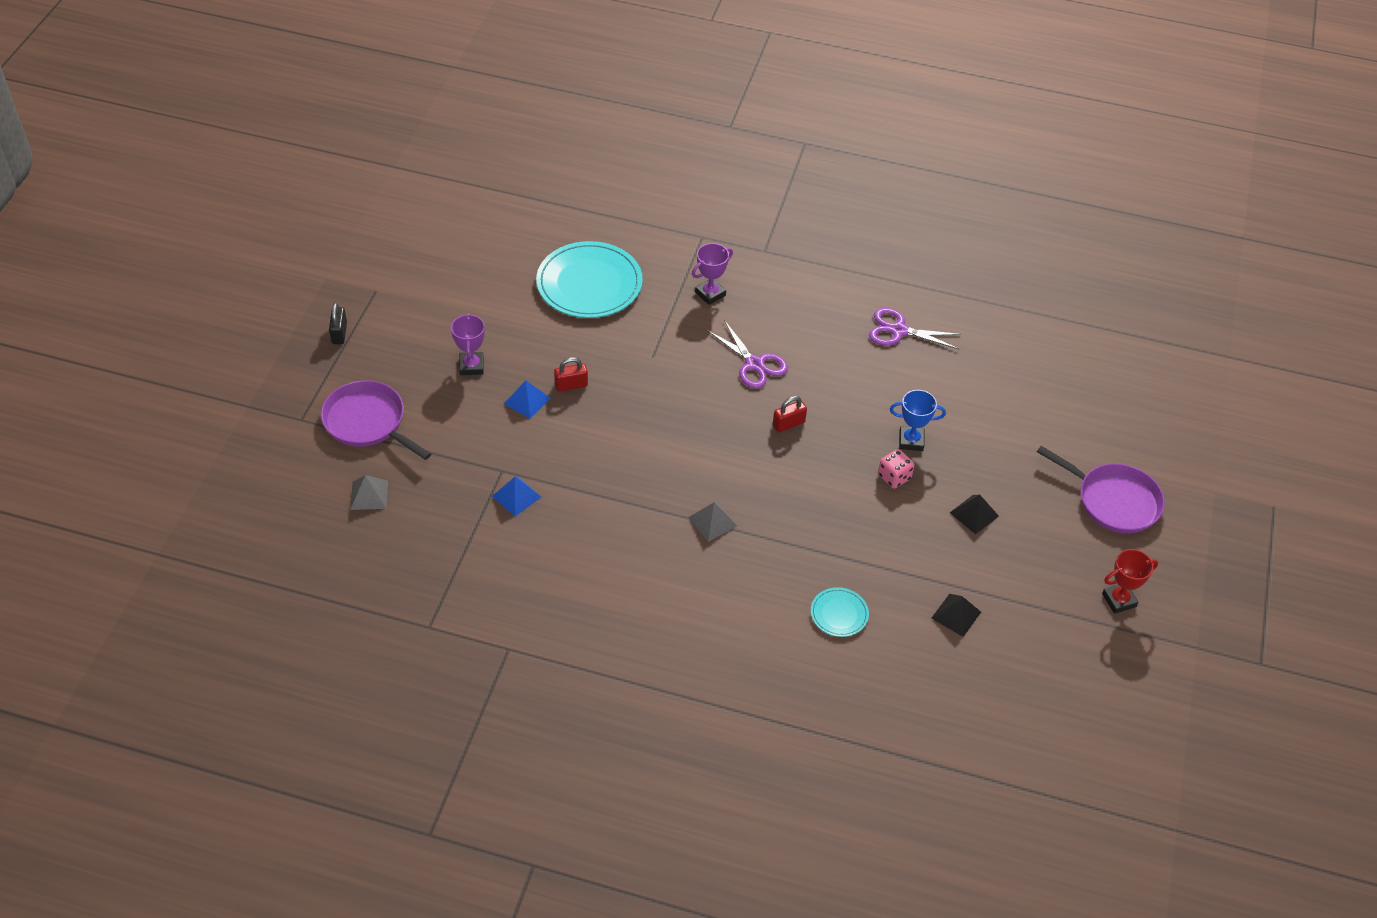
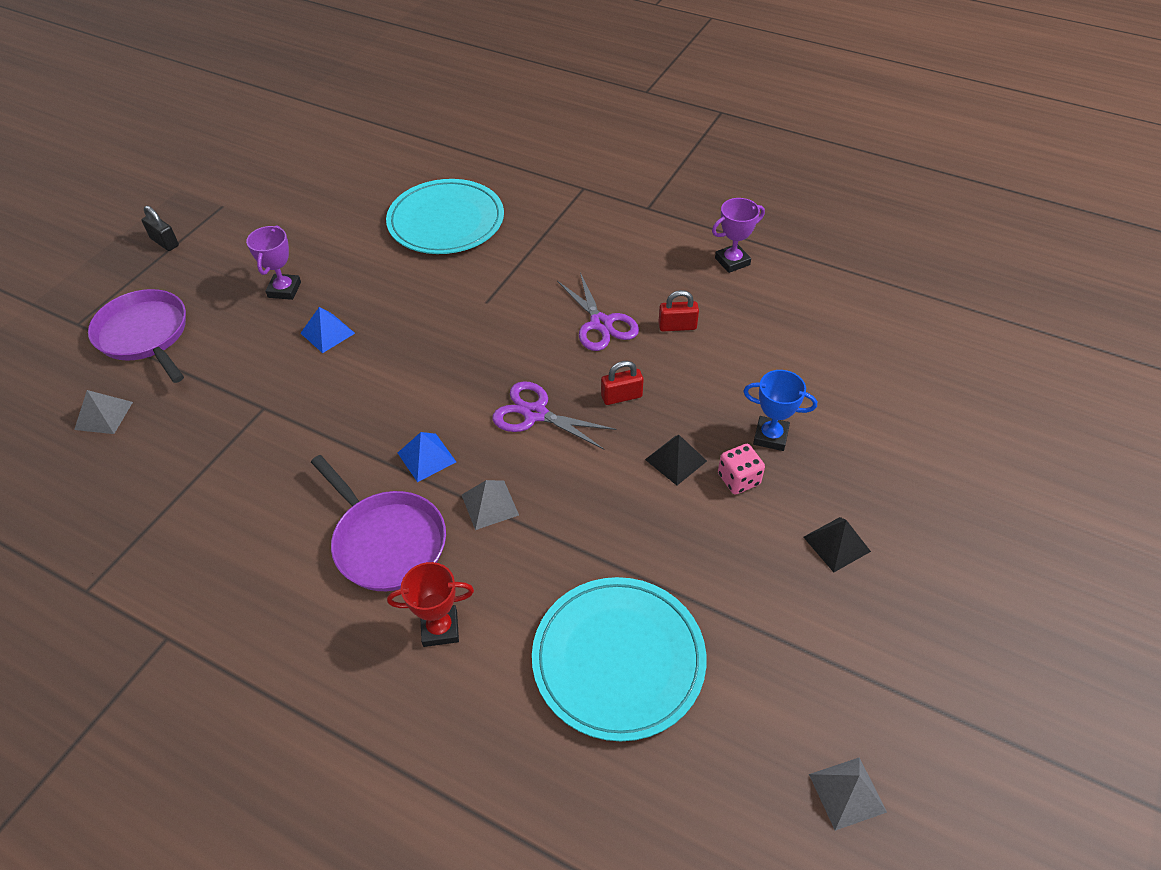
camera: 15 degrees right, 0 degrees up
black padlock [329,303,347,344] -> black padlock turned 60 degrees counterclockwise [142,206,179,251]
blue pyramid [492,477,541,516] -> blue pyramid moved to [398,432,456,482]
red padlock [554,357,588,392] -> red padlock moved to [658,290,699,332]
purple trophy [692,243,733,305] -> purple trophy moved to [712,198,765,273]
turquoise plate [811,587,869,637] -> turquoise plate [532,577,706,741], size x2.12
purple scissors [869,308,963,350] -> purple scissors moved to [492,381,617,450]
black pyramid [931,594,981,637] -> black pyramid moved to [645,435,707,485]
purple pan [1037,446,1165,533] -> purple pan moved to [311,455,446,591]
red trophy [1102,549,1158,614] -> red trophy moved to [387,562,474,647]
none -> grey pyramid [809,757,887,831]

